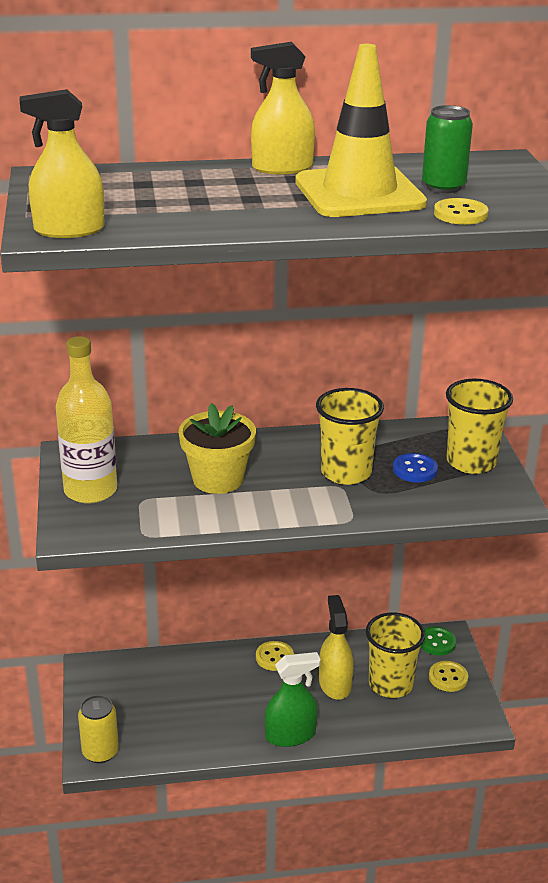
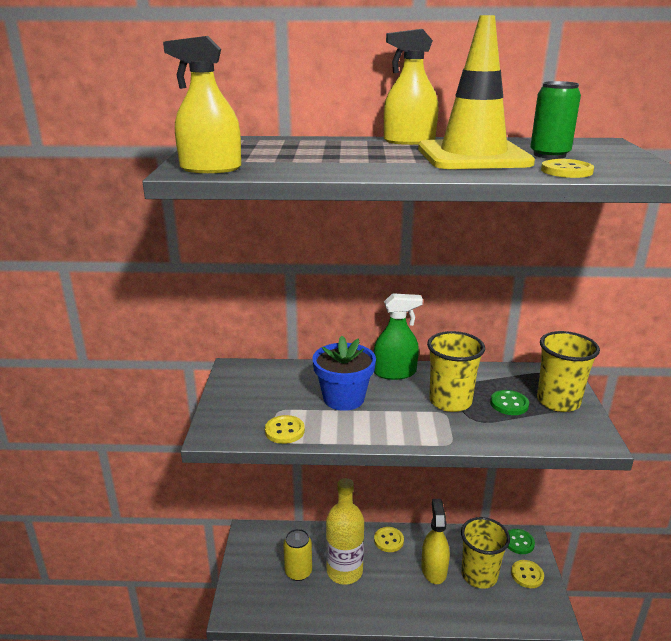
camera: 10 degrees right, 5 degrees down
yellow bottle [56,336,117,503] -> yellow bottle moved to [326,478,364,585]
yellow can [78,695,119,763] -> yellow can moved to [283,529,312,581]
yellow flower pot [179,403,256,494] -> blue flower pot [312,336,376,411]
green spray bottle [265,652,321,747] -> green spray bottle moved to [374,293,423,380]
blue button [393,453,438,482] -> green button [490,390,529,415]
none -> yellow button [265,415,305,444]

